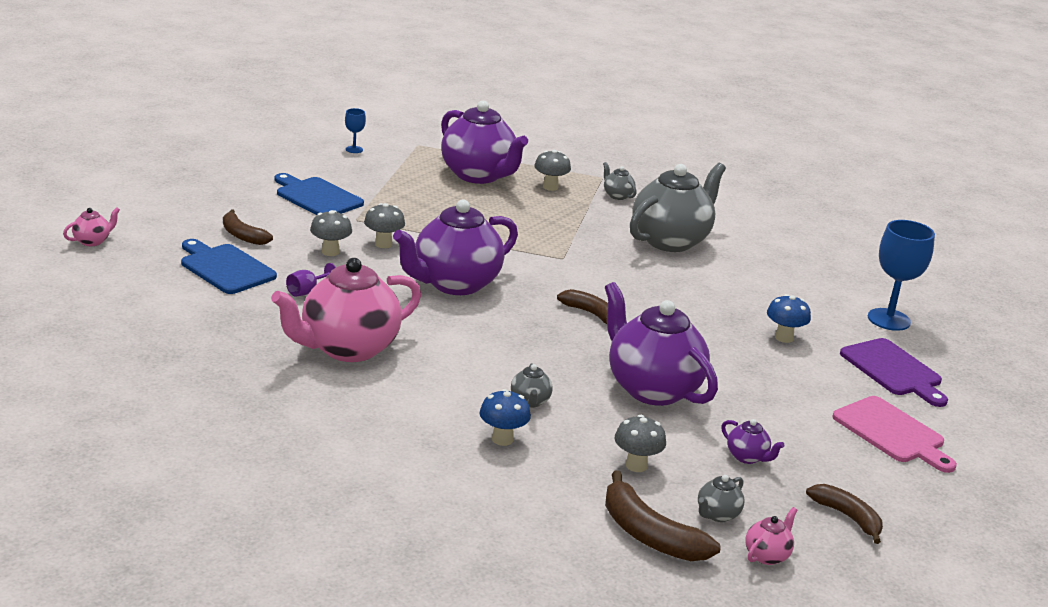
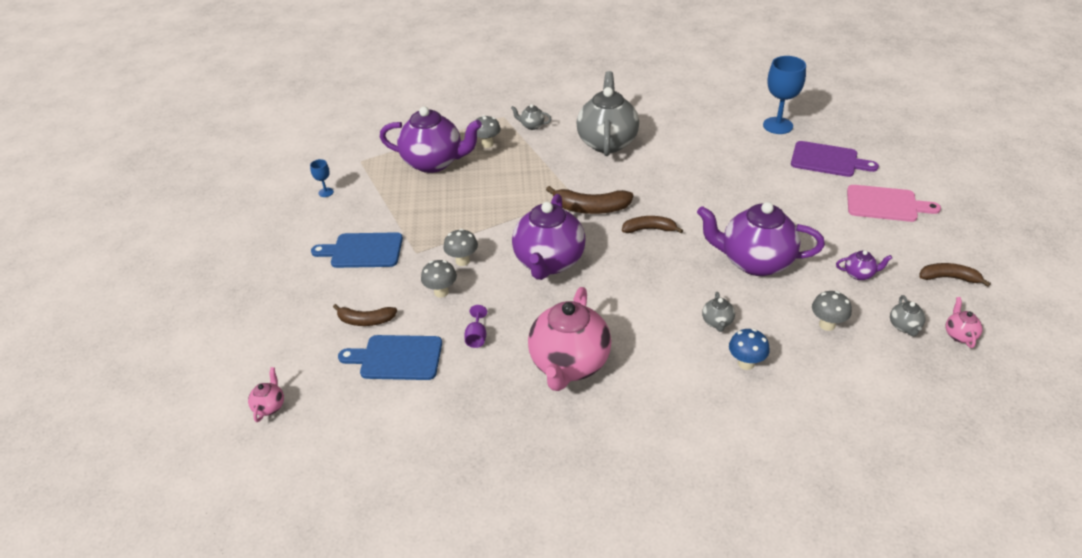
camera: 35 degrees left, 15 degrees up
grey teapot [511,363,553,408] -> grey teapot turned 45 degrees clockwise [702,292,735,332]
brown banana [605,471,720,561] -> brown banana moved to [546,186,634,214]
blue mushroom [767,294,811,343] -> none

